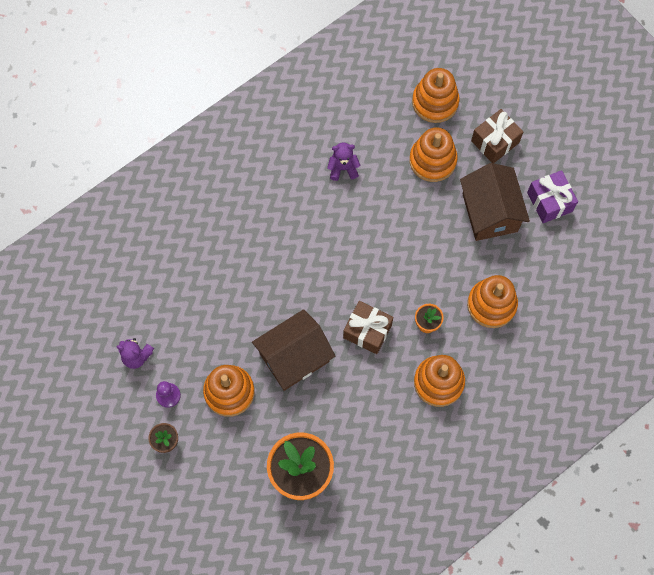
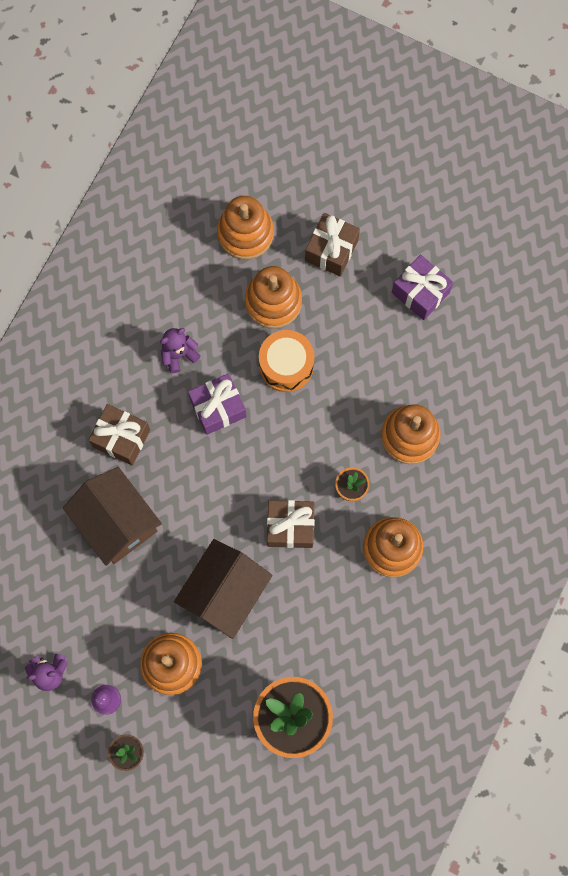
camera: 25 degrees left, 5 degrees up
brown house [460,163,530,241] -> brown house moved to [63,467,162,566]
none -> brown gift [89,404,150,465]
none -> purple gift [188,373,247,435]
none -> orange drum [259,330,314,392]

